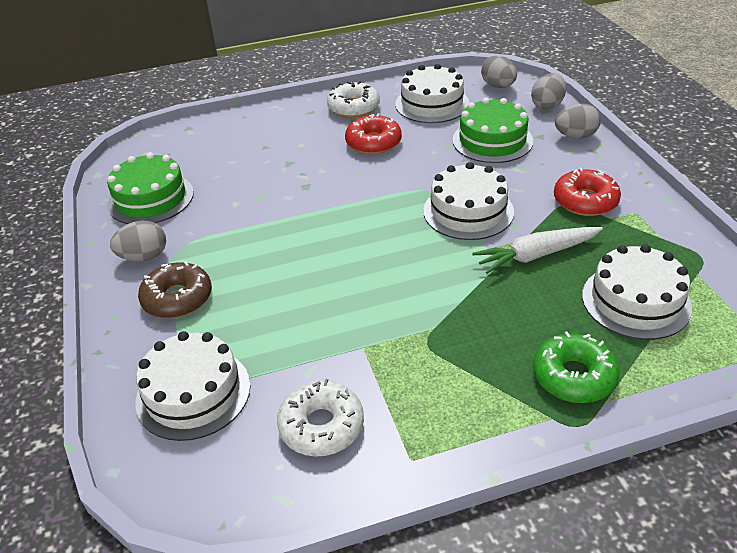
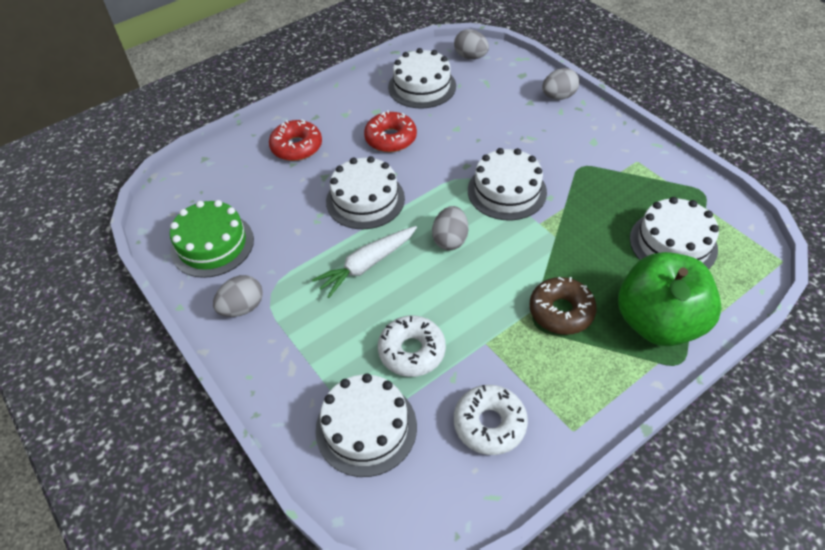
camera: 20 degrees left, 10 degrees up
brown donut [138,261,212,318] -> brown donut moved to [529,277,597,335]
white donut [327,81,380,118] -> white donut moved to [378,315,446,377]
green cake [452,98,533,163] -> none
white carrot [472,227,603,274] -> white carrot moved to [312,226,417,298]
grey egg [531,73,566,110] -> grey egg moved to [432,206,468,250]
green donut [533,331,620,403] -> green apple [618,252,722,346]
red donut [554,168,621,216] -> red donut moved to [269,120,322,161]
none -> white cake [326,156,405,229]

